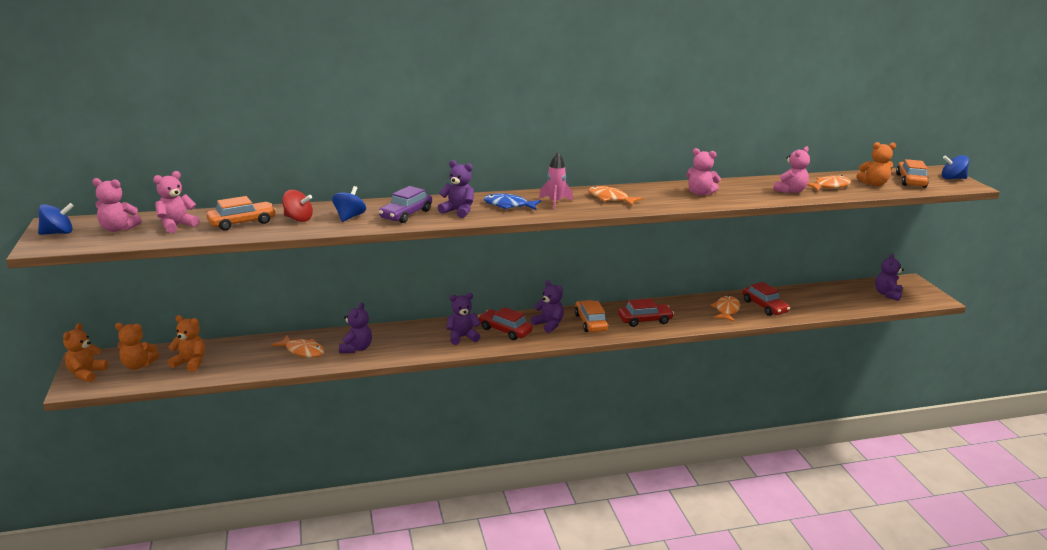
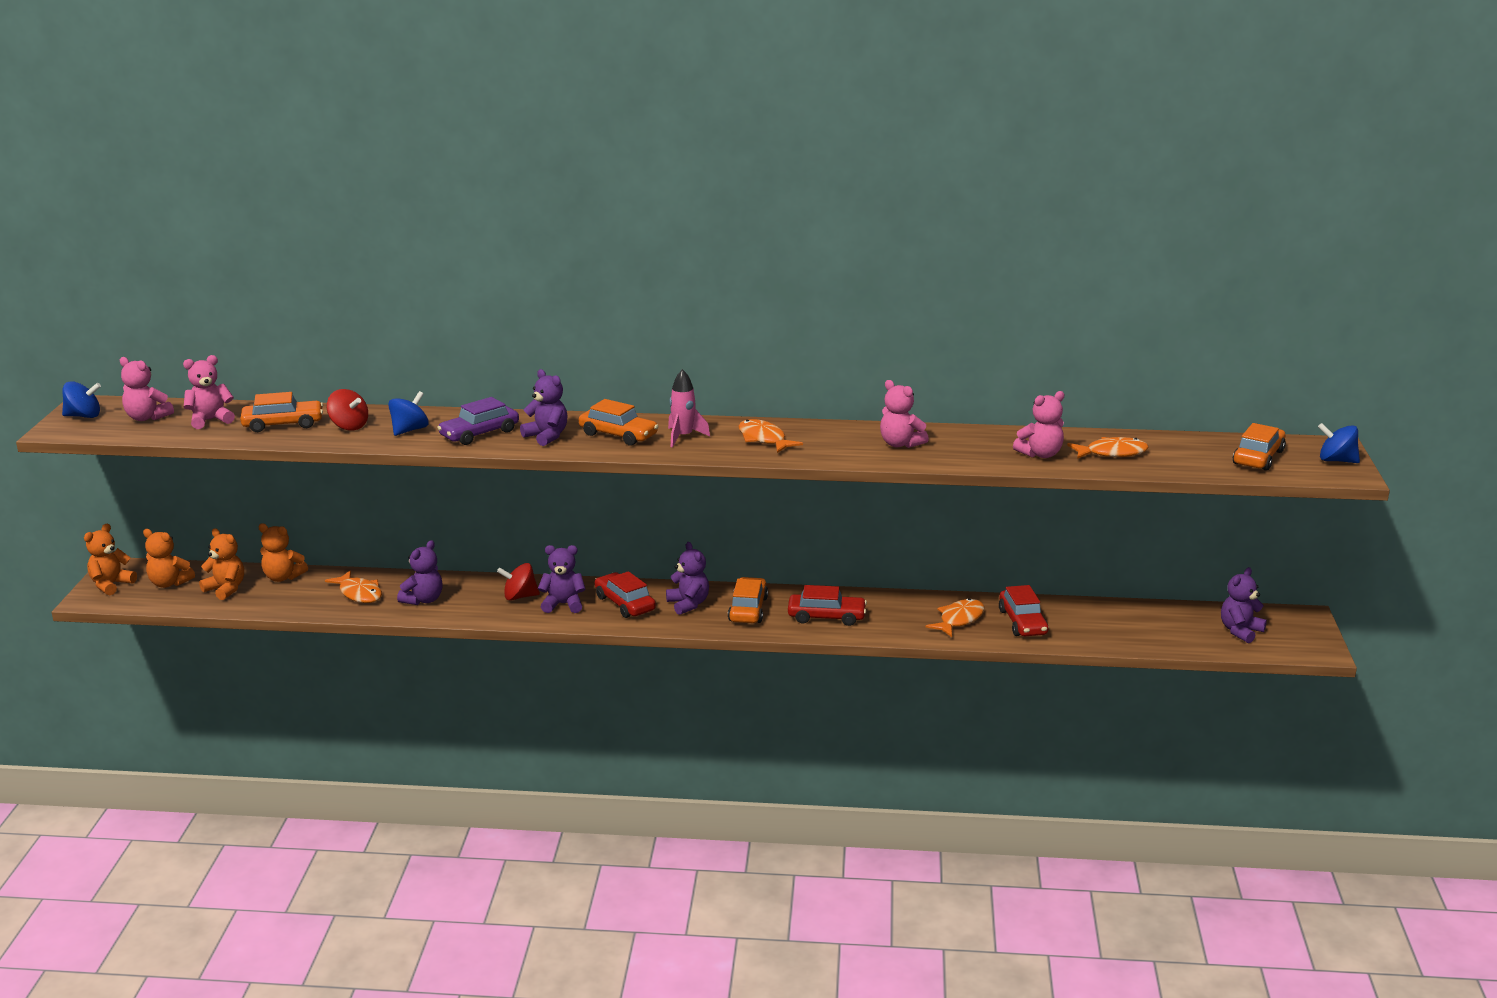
camera: 20 degrees right, 0 degrees up
blue fish [484,193,541,210] -> orange car [579,399,659,445]
orange teddy bear [856,142,896,186] -> orange teddy bear moved to [258,523,308,582]
none -> red spinning top [497,563,540,601]

